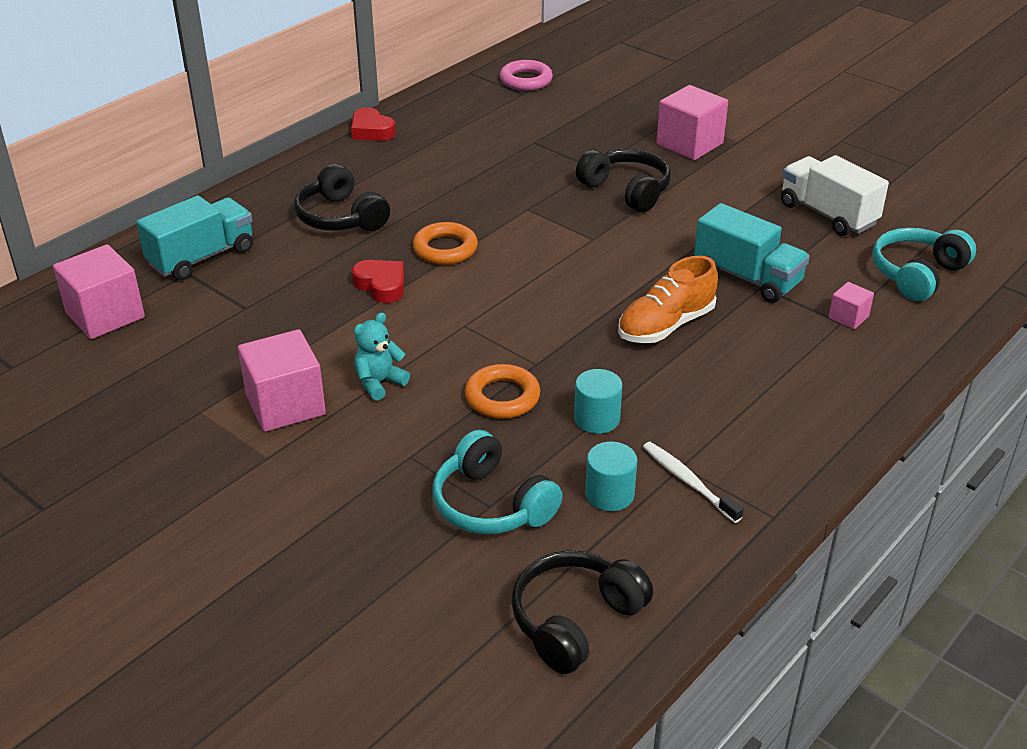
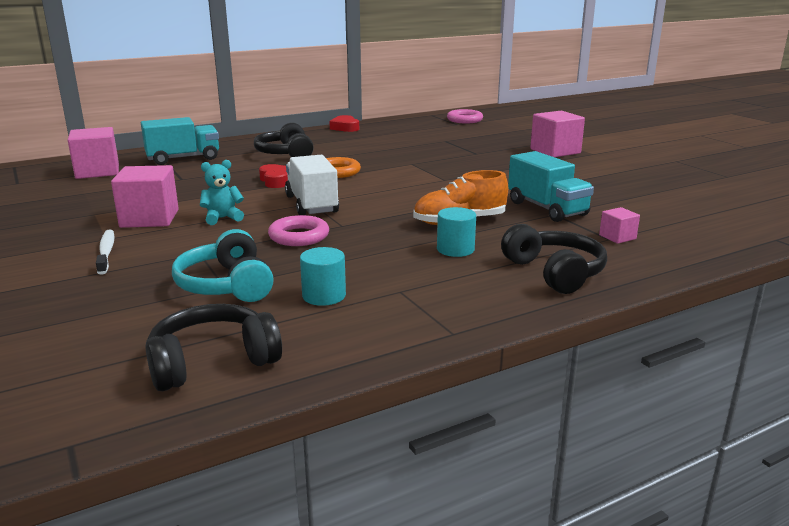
camera: 20 degrees right, 15 degrees down
orange ring [465,364,540,419] -> pink ring [268,215,329,246]
turquoise cylinder [574,369,622,434] -> turquoise cylinder moved to [437,207,476,257]
black headphones [576,149,671,212] -> black headphones moved to [501,224,607,294]
white toothbrush [643,442,743,523] -> white toothbrush moved to [96,230,115,275]
white truck [781,155,889,236] -> white truck moved to [285,155,339,215]
turquoise headphones [872,228,976,301] -> none

